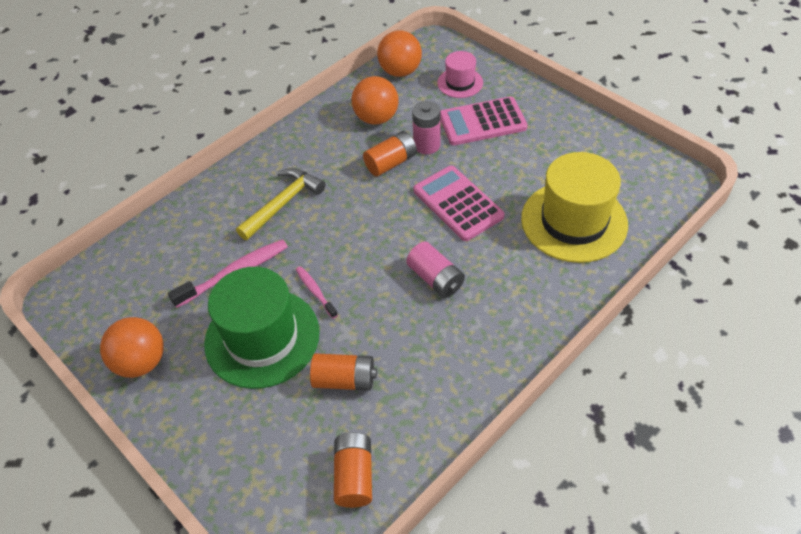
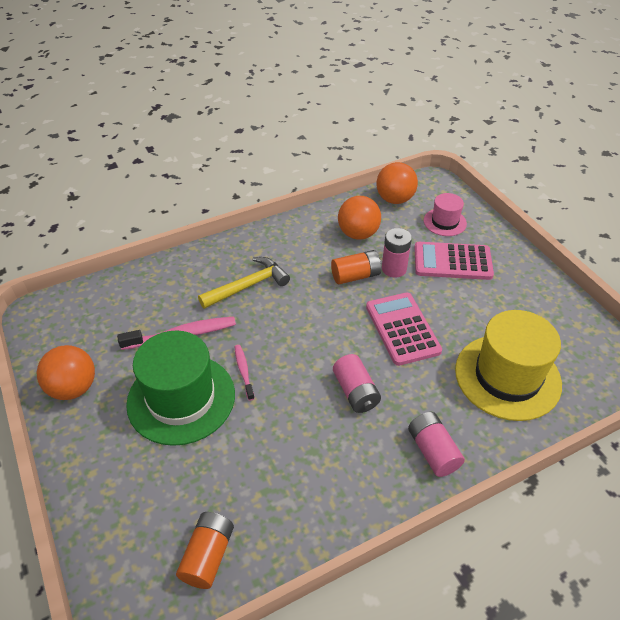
camera: 15 degrees right, 5 degrees down
orange battery [310,353,377,391] -> none
none -> pink battery [408,412,465,477]

